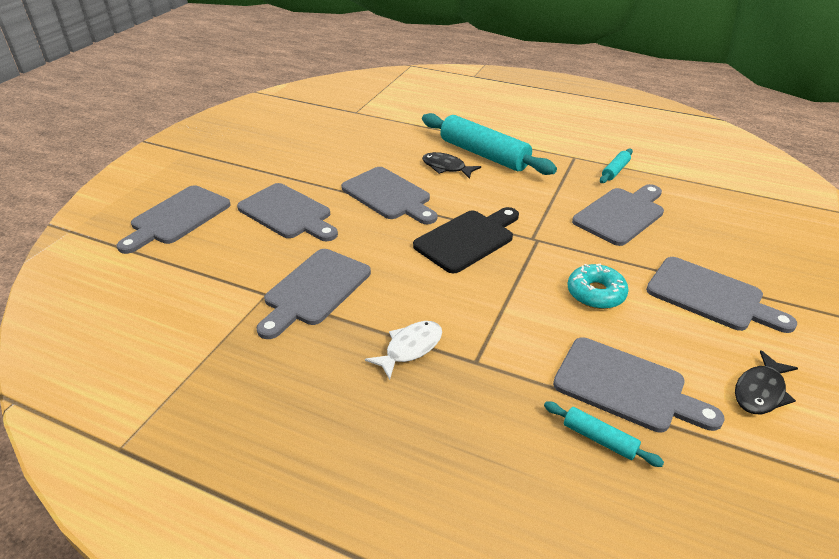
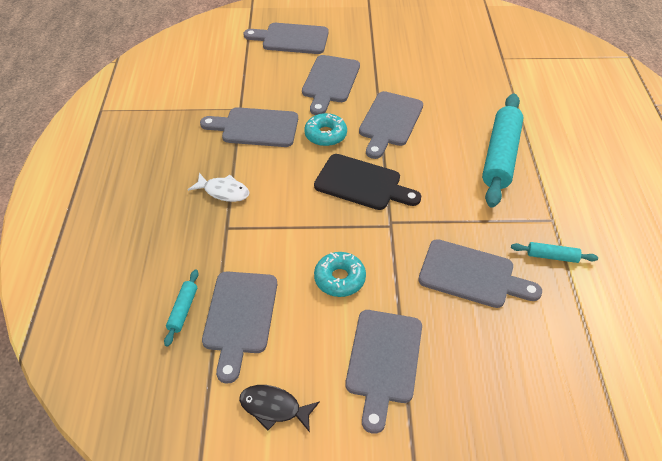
camera: 65 degrees right, 10 degrees up
black fish [422,152,481,179] -> none
none -> turquoise donut [304,113,347,146]

